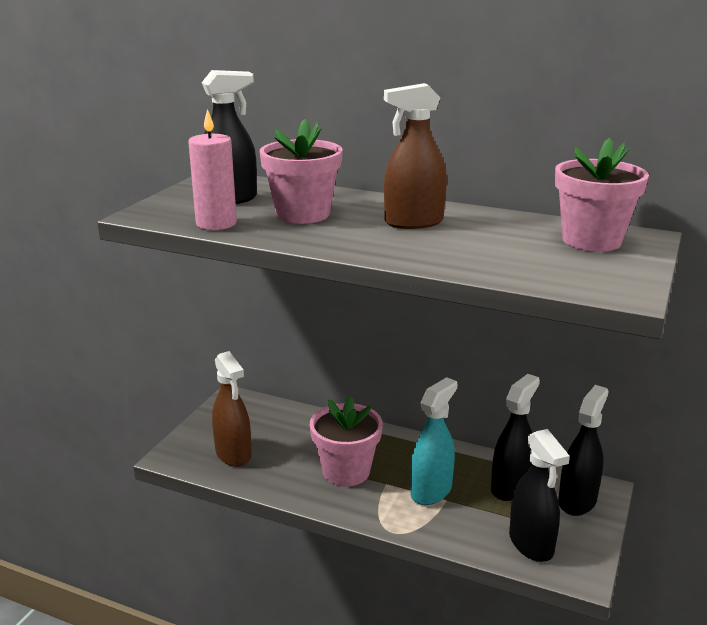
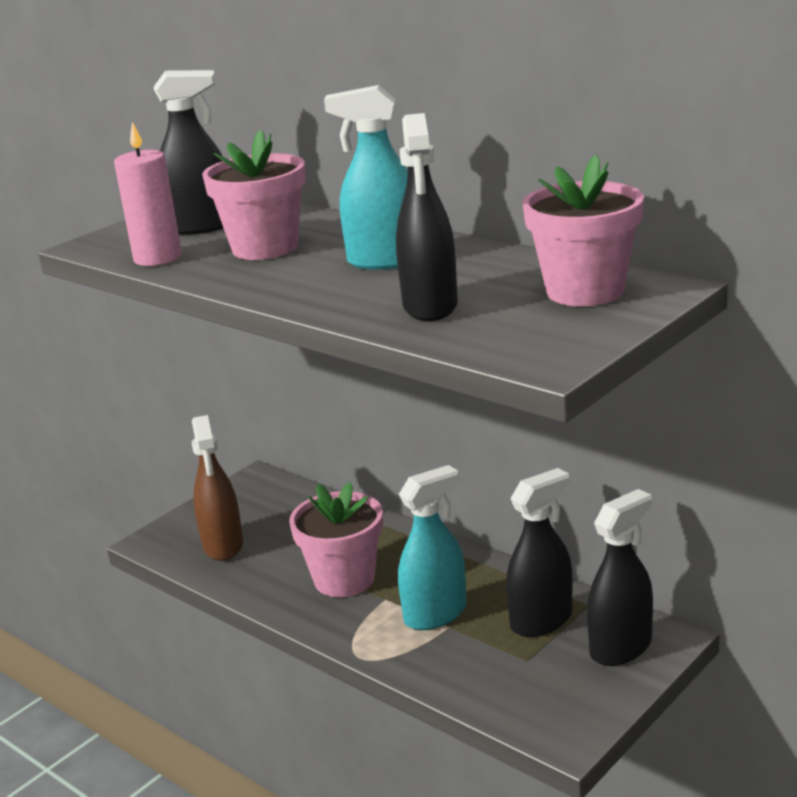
camera: 20 degrees right, 0 degrees up
brown spray bottle [384,83,447,229] -> turquoise spray bottle [324,85,408,270]
black spray bottle [509,429,570,562] -> black spray bottle moved to [396,113,458,321]

